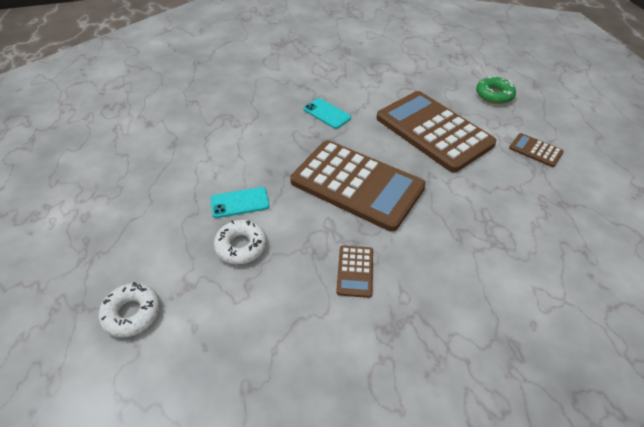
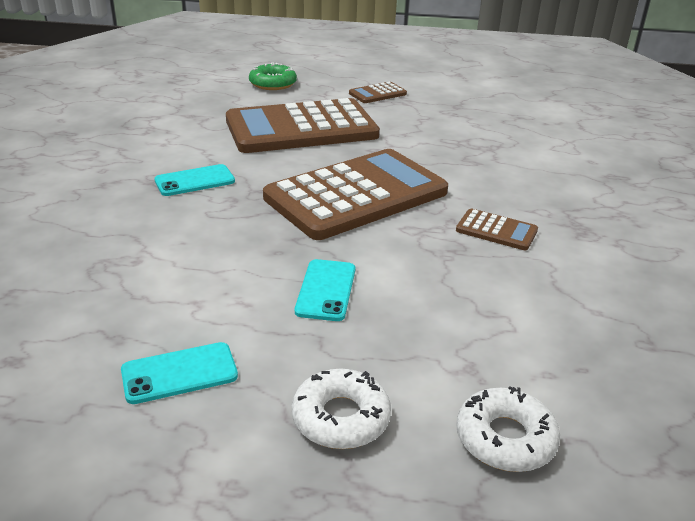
camera: 70 degrees left, 15 degrees down
white donut [214,220,267,264] -> white donut moved to [292,369,391,449]
none -> turquoise phone [121,342,238,404]

